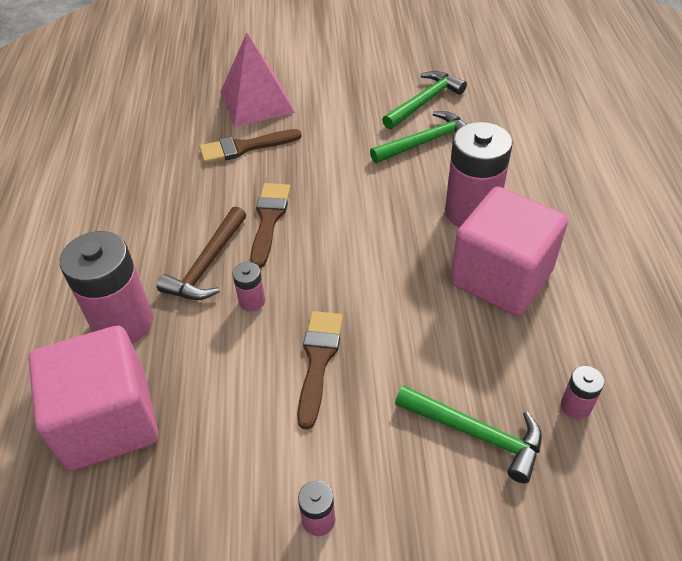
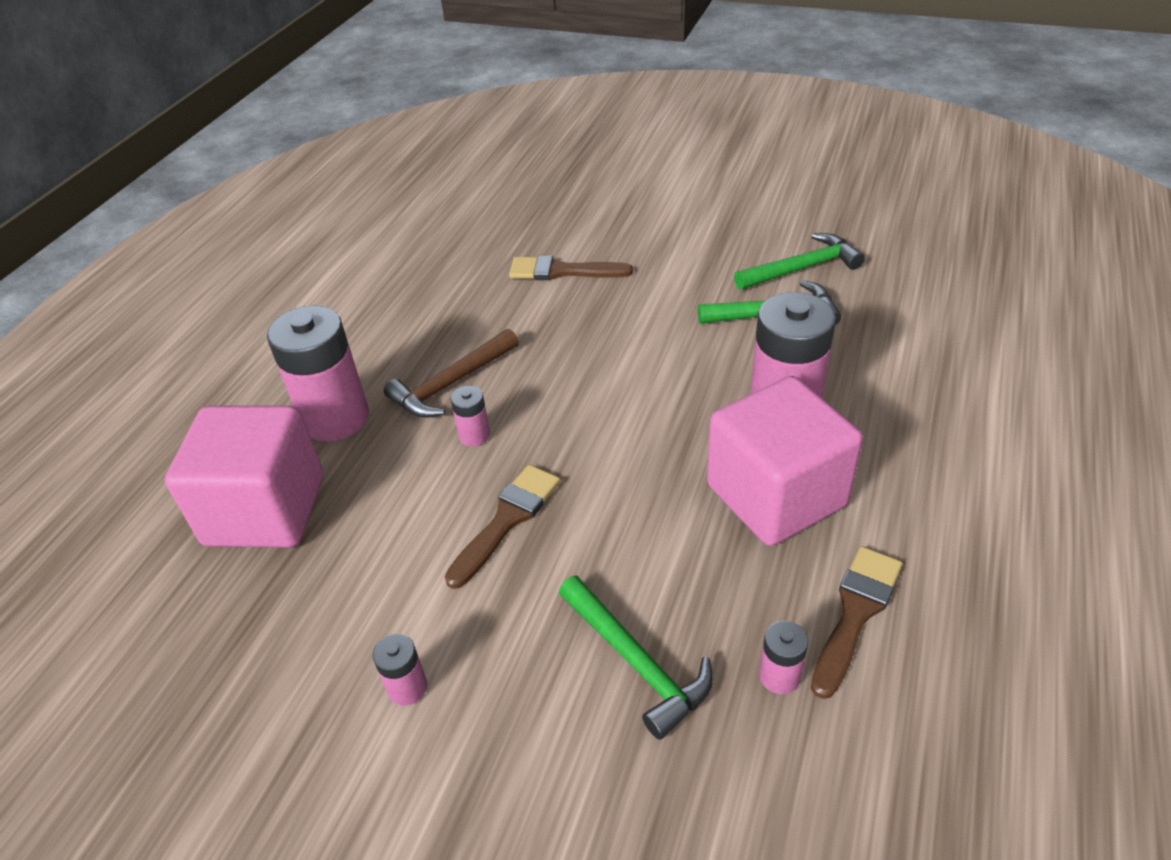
camera: 25 degrees right, 5 degrees down
pink pyramid [221,33,295,127] -> none
brown brush [250,183,291,268] -> brown brush moved to [811,546,903,699]

